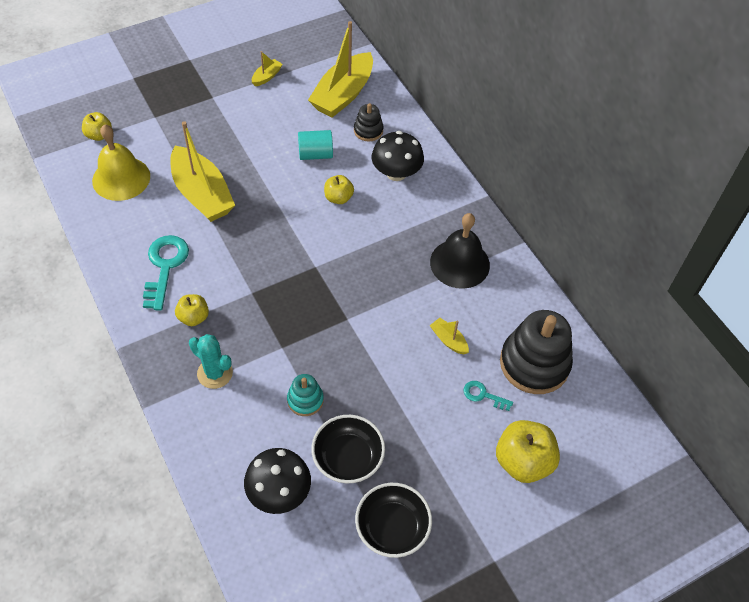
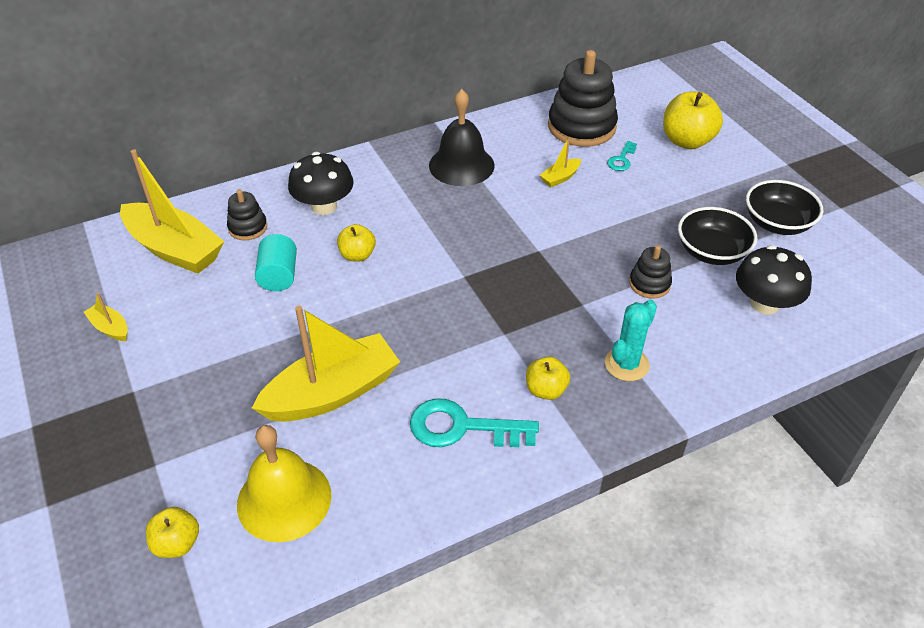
camera: 85 degrees left, 10 degrees down
turquoise stacking toy [287,374,324,416] -> black stacking toy [629,245,672,298]

